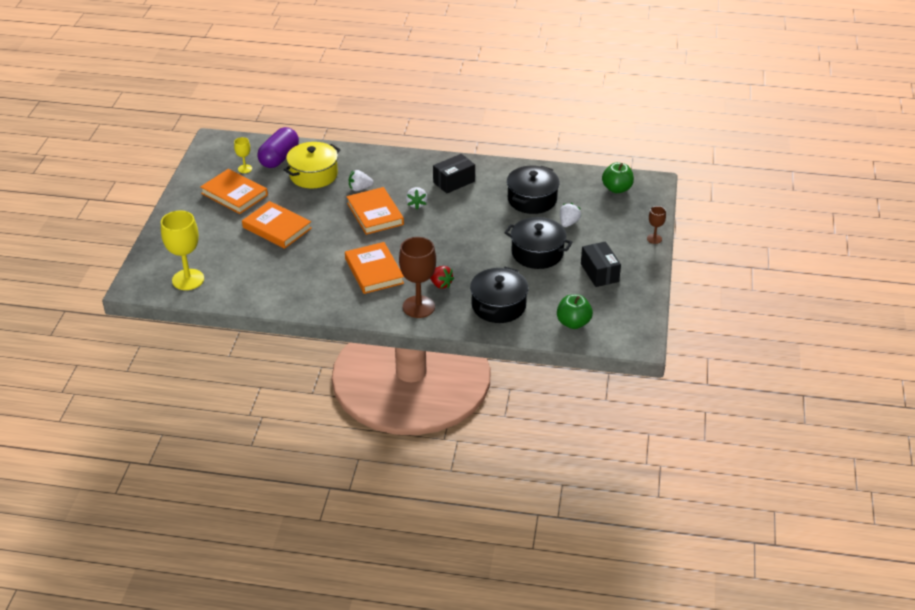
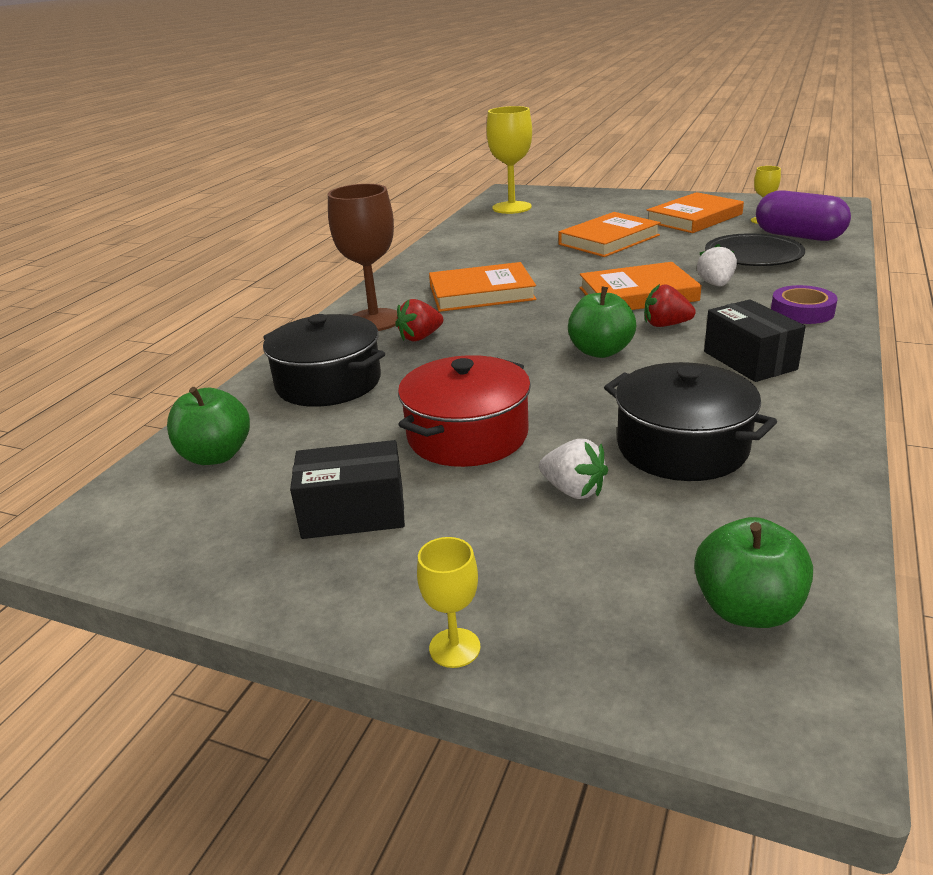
camera: 105 degrees right, 10 degrees down
yellow pot [284,142,340,189] -> black plate [705,233,805,266]
white strawberry [406,187,427,209] -> red strawberry [644,284,696,327]
black pot [504,217,573,269] -> red pot [398,355,531,467]
brown goblet [647,206,666,244] -> yellow goblet [417,537,480,668]
none -> green apple [568,286,636,358]
none -> purple tape [771,285,838,324]

